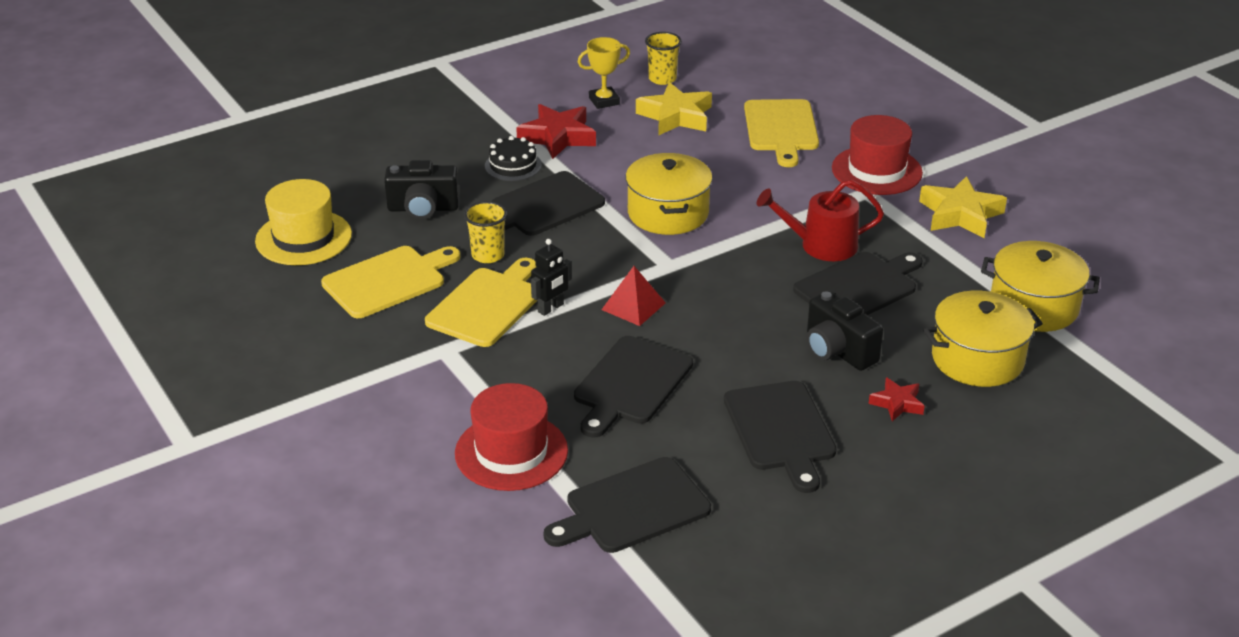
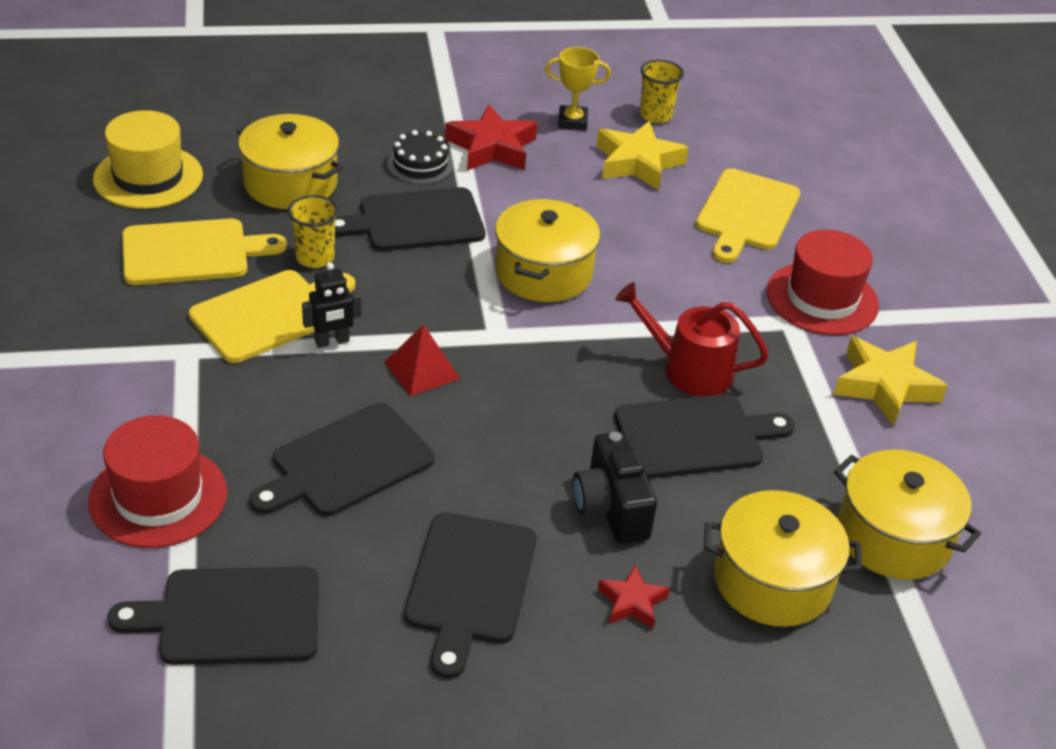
camera: 20 degrees right, 5 degrees up
black camera [384,160,459,219] -> yellow pot [237,114,343,209]

